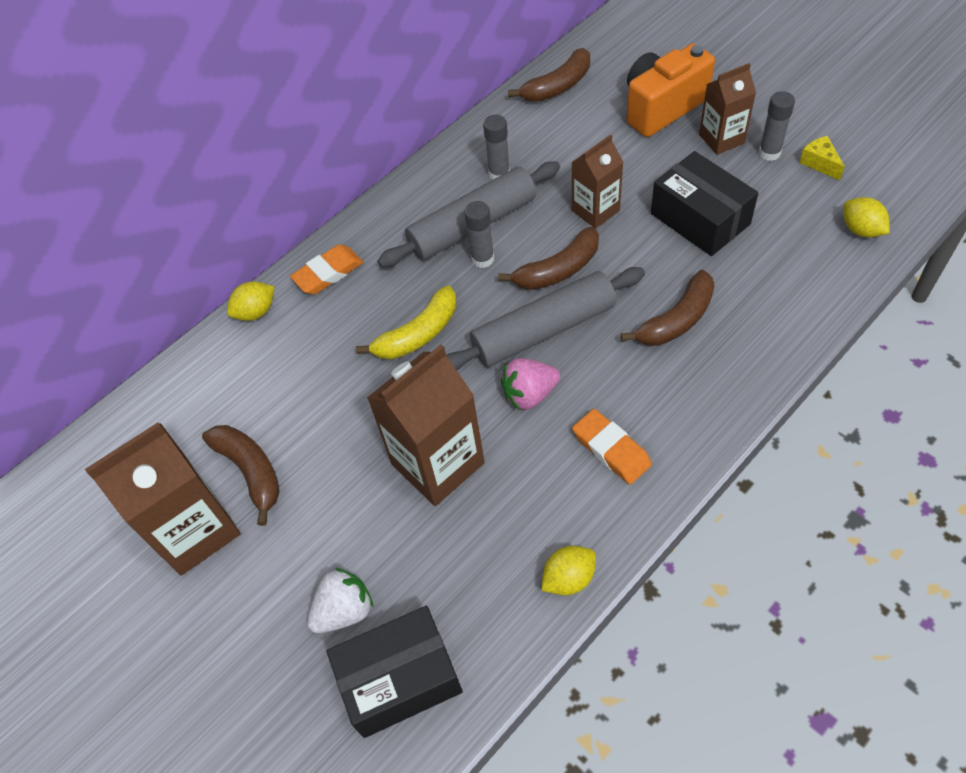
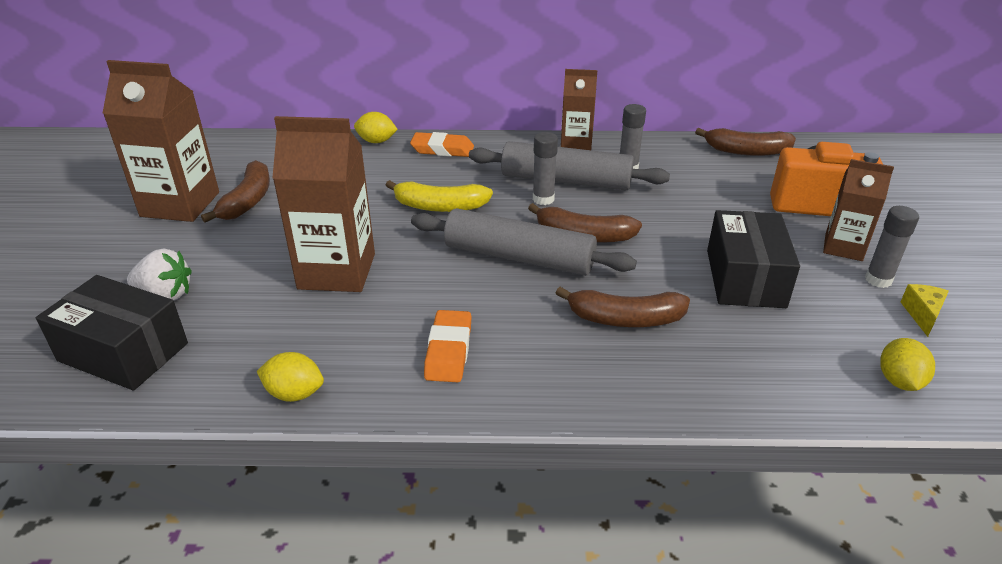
camera: 40 degrees right, 20 degrees down
pink strawberry [501,358,560,410] -> none
brown carton [571,134,623,229] -> brown carton moved to [561,69,597,150]

